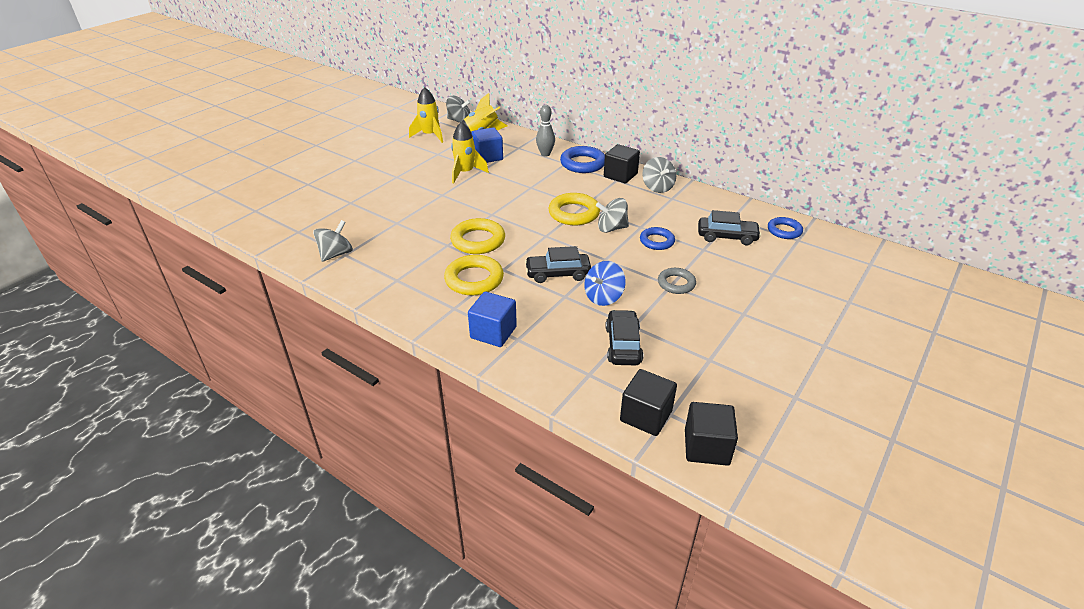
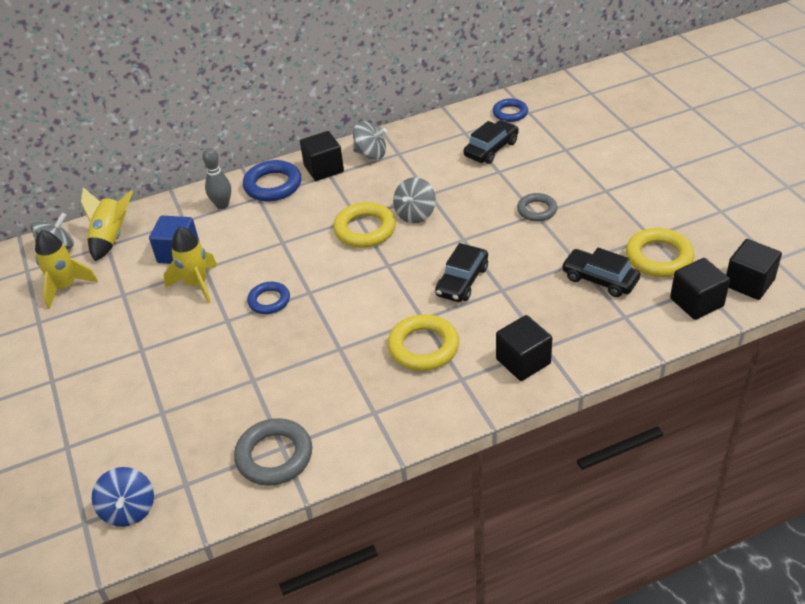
camera: 55 degrees left, 5 degrees up
grey spinning top [313,220,353,262] -> grey ring [234,418,312,486]
yellow ring [450,218,505,254] -> yellow ring moved to [626,228,694,277]
blue cube [468,292,517,347] -> black cube [496,315,552,381]
blue spinning top [584,261,626,306] -> blue spinning top moved to [91,467,154,527]
blue ring [640,227,675,250] -> blue ring moved to [247,282,290,314]

